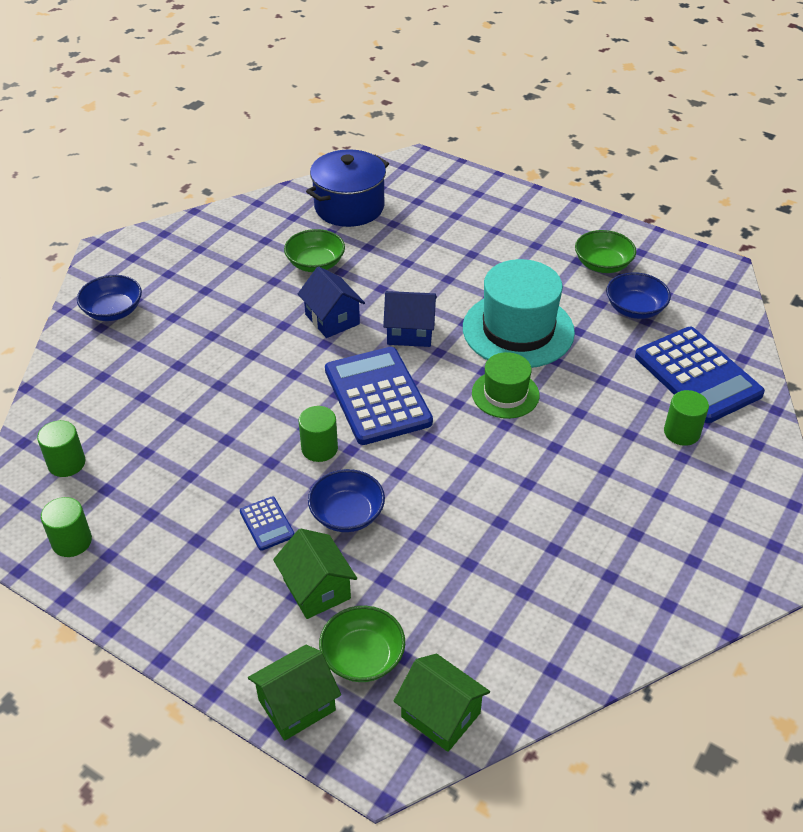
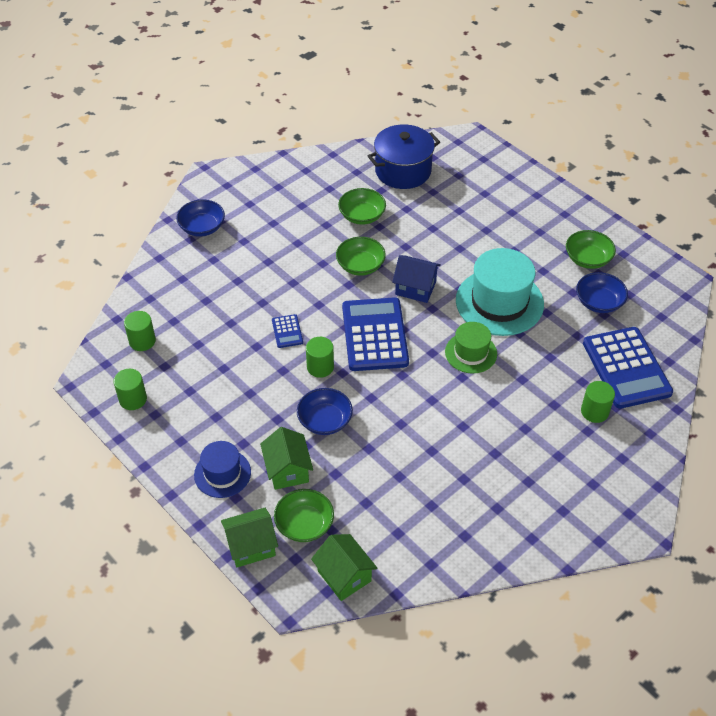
camera: 15 degrees right, 5 degrees up
blue calculator [240,496,295,551] -> blue calculator moved to [272,314,303,348]
blue house [298,266,365,338] -> green bowl [336,237,386,276]
none -> blue hat [194,441,251,498]

